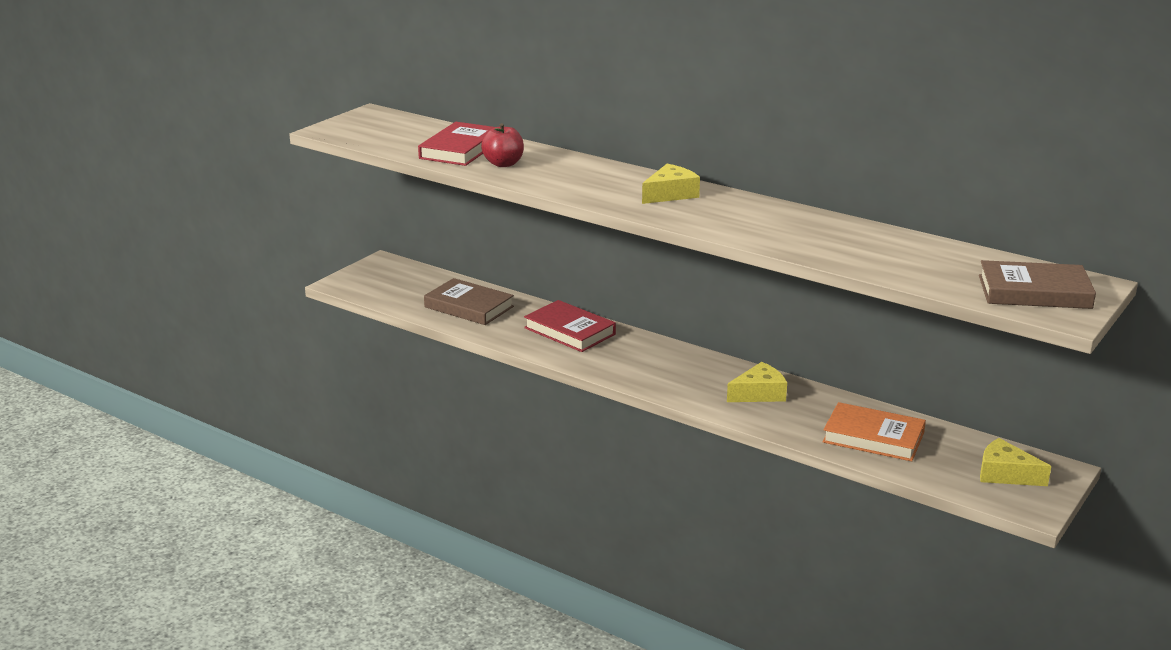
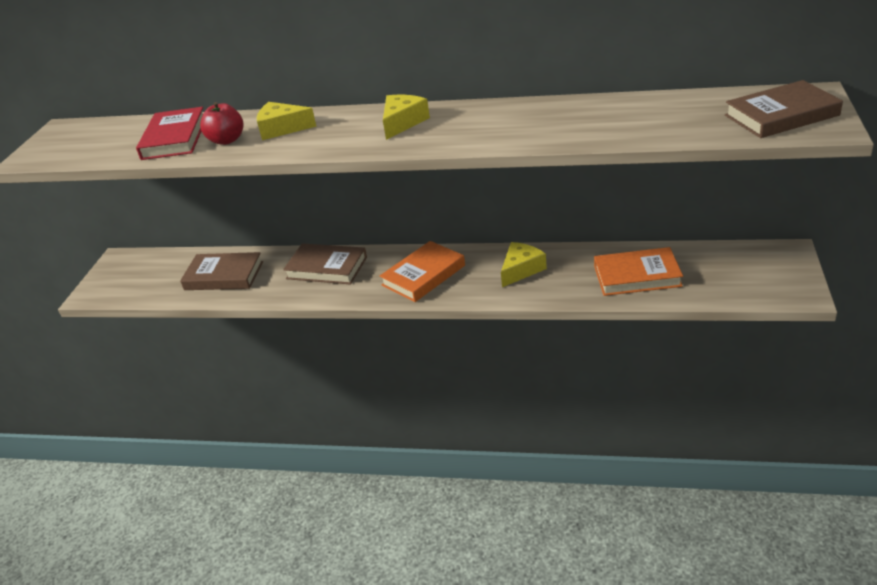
camera: 20 degrees left, 10 degrees up
red book [524,300,616,352] -> brown book [283,243,367,285]
yellow cheese [980,438,1051,486] -> yellow cheese moved to [257,102,316,140]
none -> orange book [380,241,465,302]

